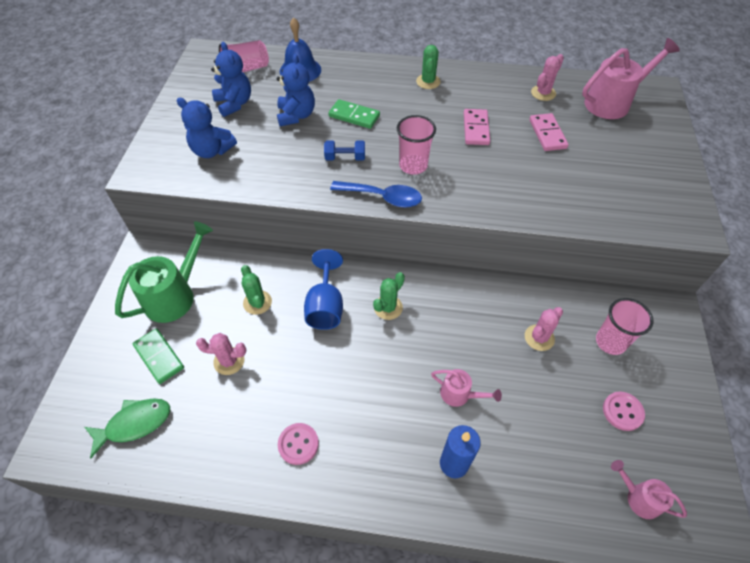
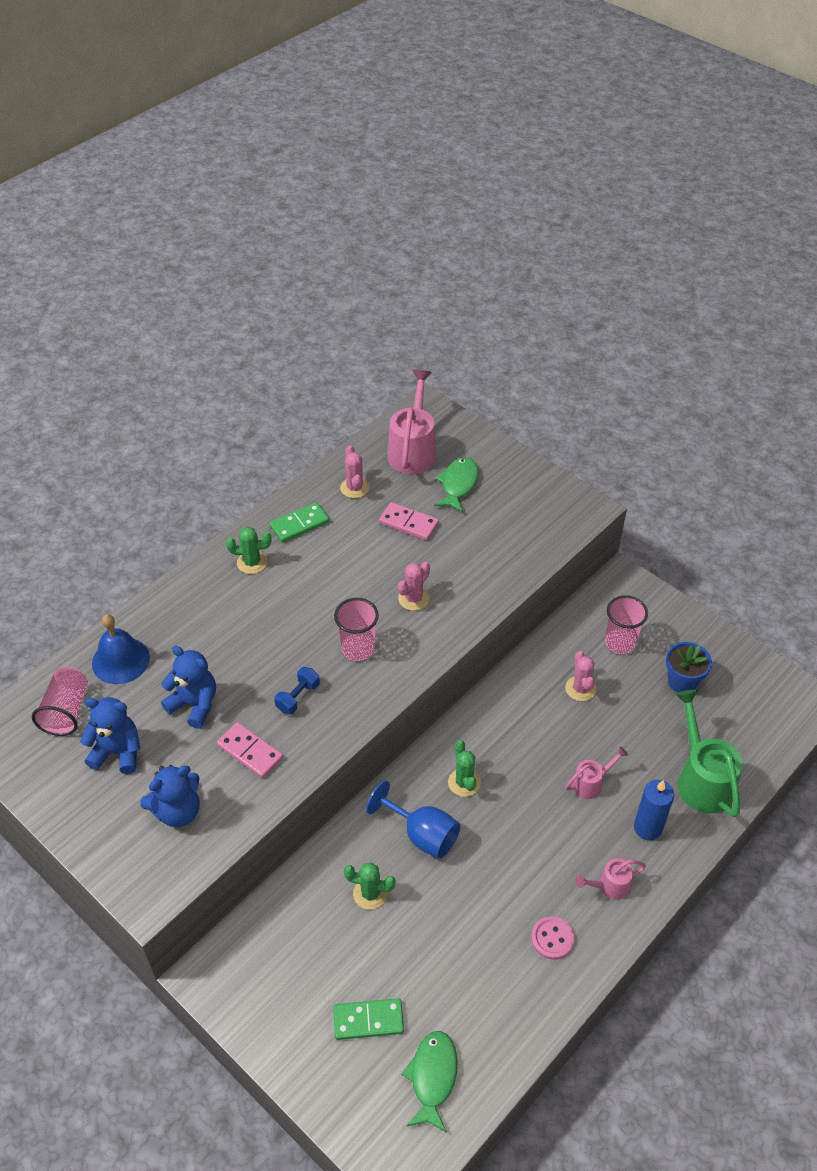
camera: 55 degrees left, 5 degrees down
green watering can [115,221,213,323] -> green watering can moved to [675,690,743,817]
pink cactus [196,333,246,375] -> pink cactus moved to [398,562,430,611]
green domino [328,99,380,129] -> green domino moved to [270,502,330,543]
blue spoon [330,181,422,208] -> none
green cactus [416,45,441,89] -> green cactus turned 45 degrees counterclockwise [226,527,271,574]
pink domino [464,109,490,145] -> pink domino moved to [217,722,283,778]
pink button [603,392,645,431] -> blue flower pot [666,642,712,693]
pink watering can [611,460,687,519] -> pink watering can moved to [575,858,646,900]
none -> green fish [434,457,479,513]

